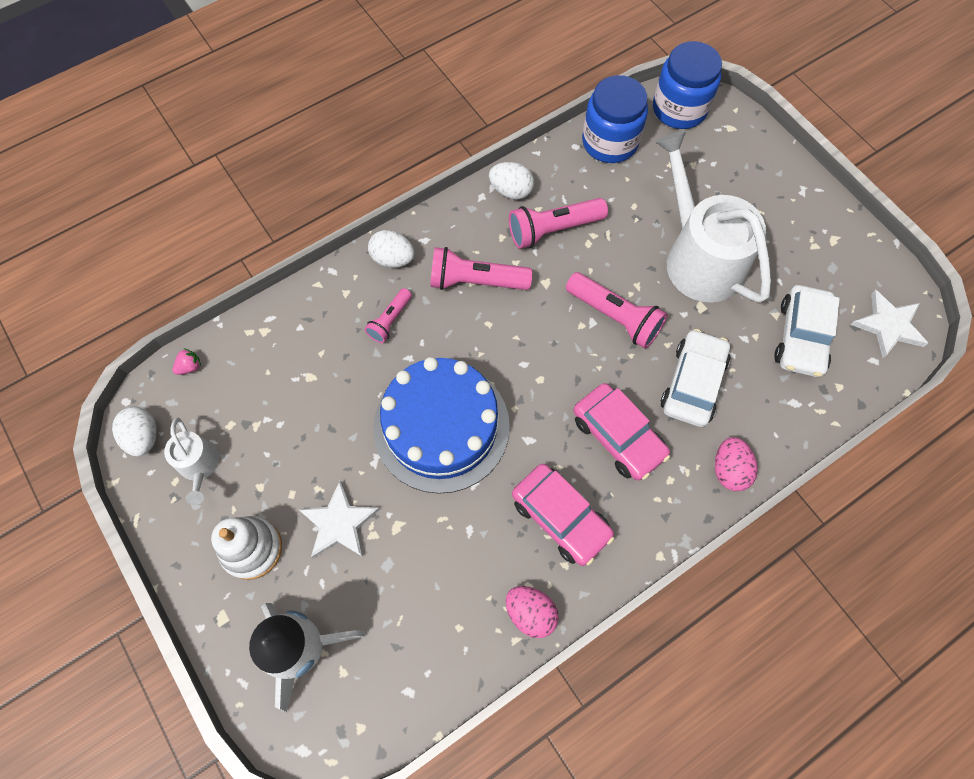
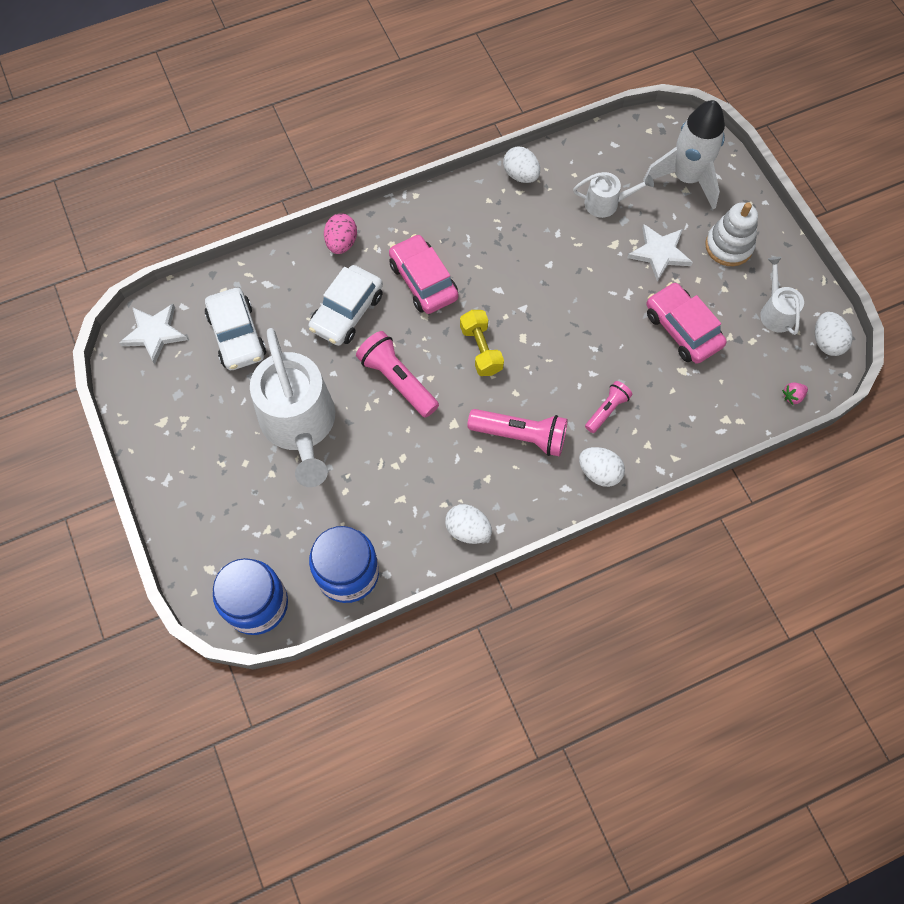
camera: 170 degrees left, 0 degrees up
blue cake [373,357,510,494] -> none
pink egg [506,586,559,638] -> white egg [503,146,540,183]
pink flashlight [509,198,608,249] -> none
pink car [512,464,614,566] -> pink car moved to [647,282,727,364]
white car [774,285,840,377] -> white car turned 135 degrees clockwise [205,288,266,370]
none -> yellow dumbbell [460,310,504,376]
none -> white watering can [573,172,654,218]

